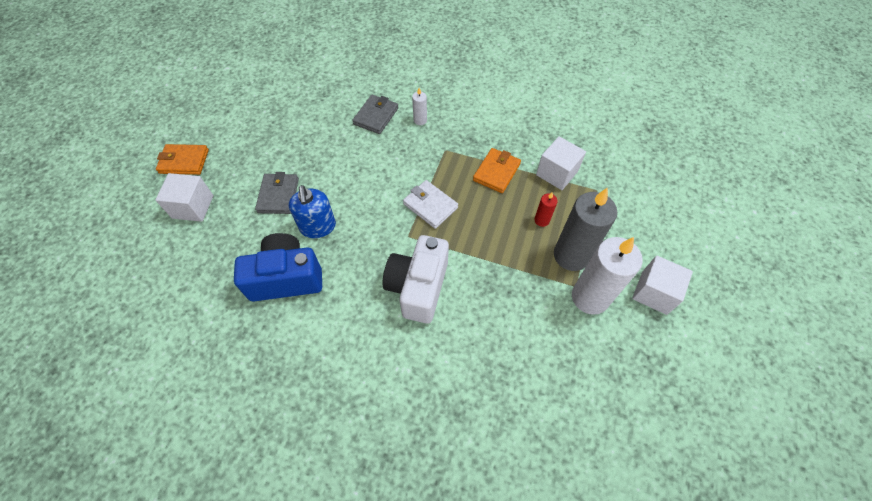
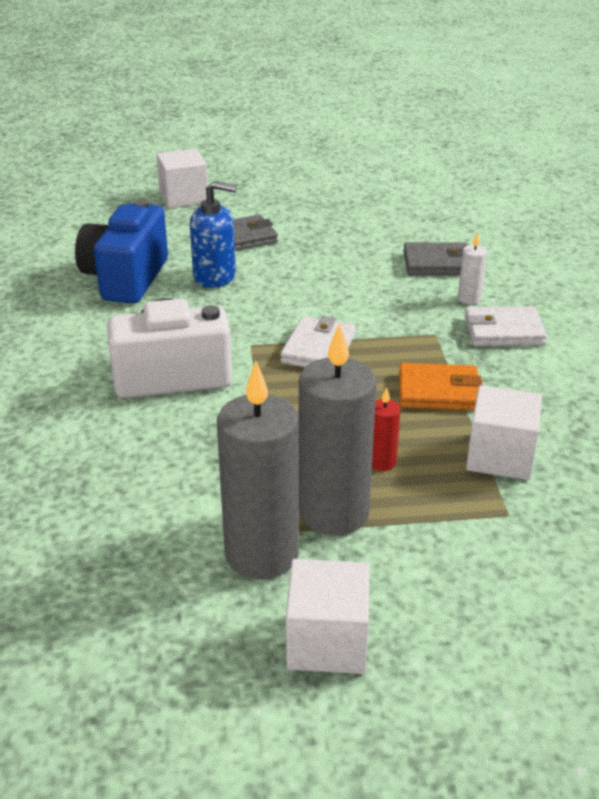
camera: 65 degrees right, 25 degrees down
orange wallet [156,144,209,175] -> none
blue camera [234,233,322,302] -> blue camera turned 135 degrees counterclockwise [75,199,168,303]
blue soap dispenser [289,185,336,238] -> blue soap dispenser turned 135 degrees counterclockwise [190,181,237,288]
white candle [572,237,643,315] -> grey candle [217,361,299,579]
none -> white wallet [464,306,547,346]

